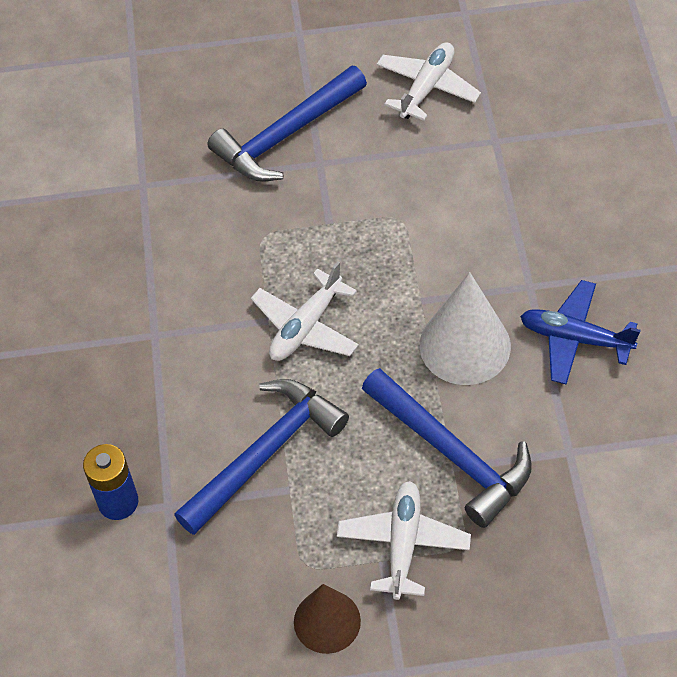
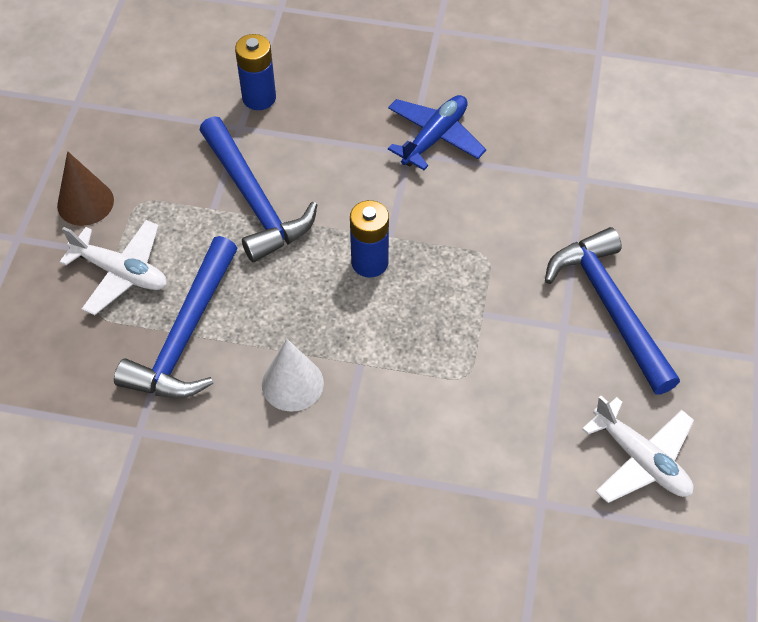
camera: 105 degrees right, 0 degrees up
white plane [251,261,359,361] -> blue battery [350,200,389,277]
blue hammer [362,368,532,528] -> blue hammer turned 45 degrees counterclockwise [114,236,238,398]
white cone [419,272,511,385] -> white cone [262,339,324,412], size x0.66
blue plane [520,280,641,384] -> blue plane moved to [388,95,486,170]

